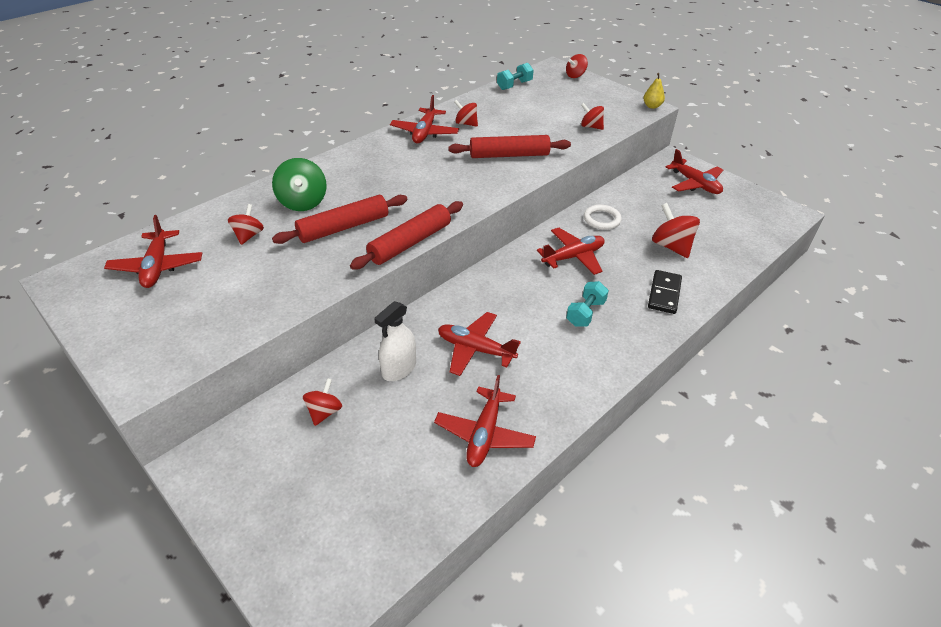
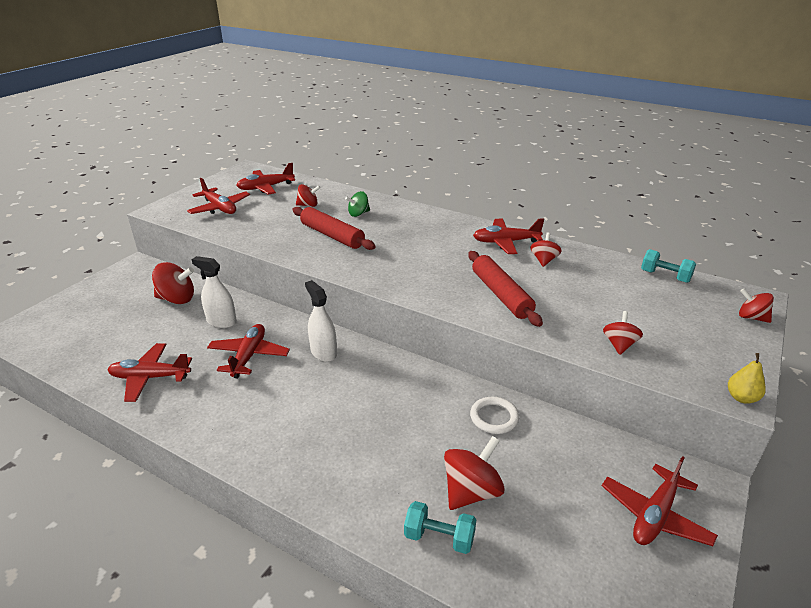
camera: 75 degrees right, 10 degrees down
green spinning top [272,158,327,211] -> green spinning top [345,191,370,217], size x0.63
red spinning top [303,378,342,426] -> red spinning top [152,262,194,304], size x1.60
red rolling pin [350,201,463,270] -> none
red plane [537,228,605,275] -> red plane moved to [187,178,250,214]
turquoise dumbbell [566,281,609,327] -> turquoise dumbbell moved to [404,501,476,554]
black domino [648,270,682,314] -> none
none -> white spray bottle [305,280,337,362]

